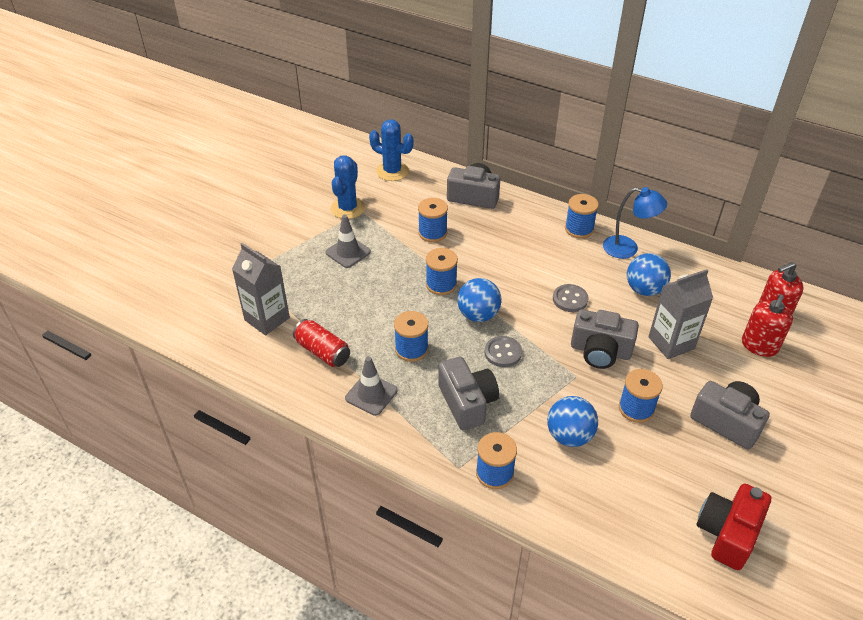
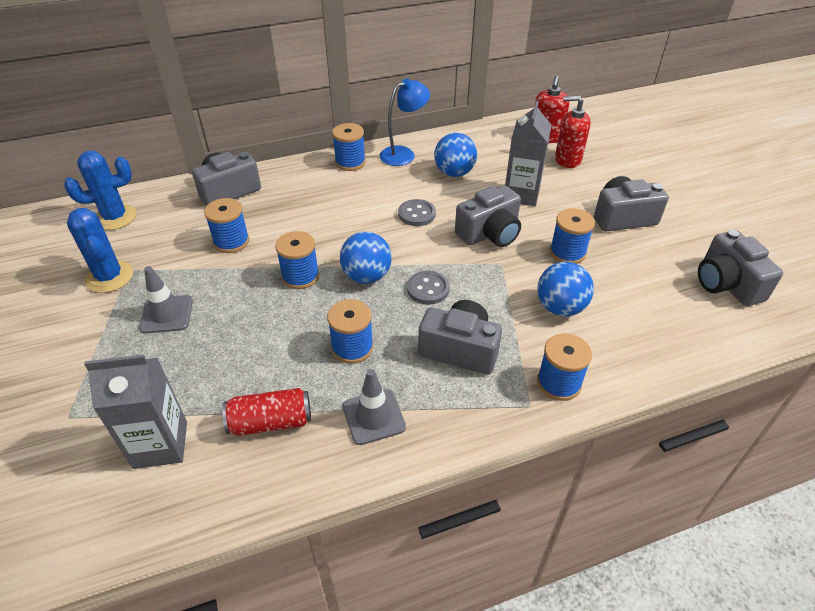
camera: 50 degrees left, 0 degrees up
red camera [696,483,771,570] -> grey camera [698,230,783,306]
red soap dispenser [742,294,793,357] -> red soap dispenser turned 120 degrees clockwise [555,96,591,168]

